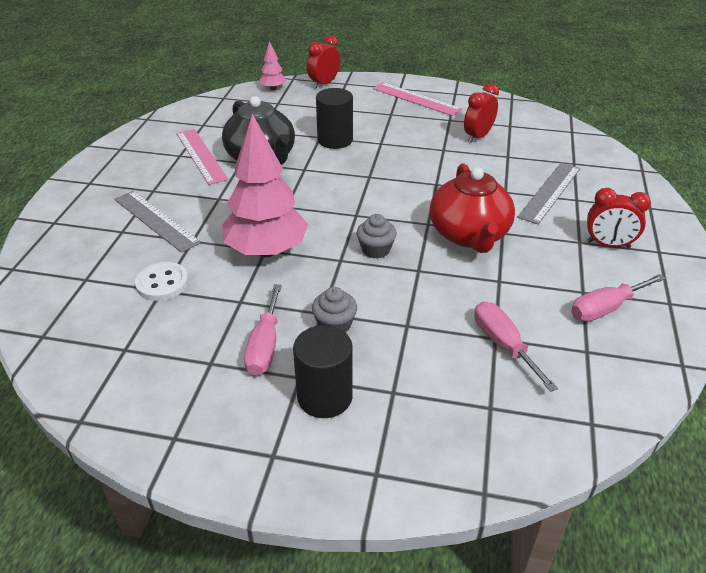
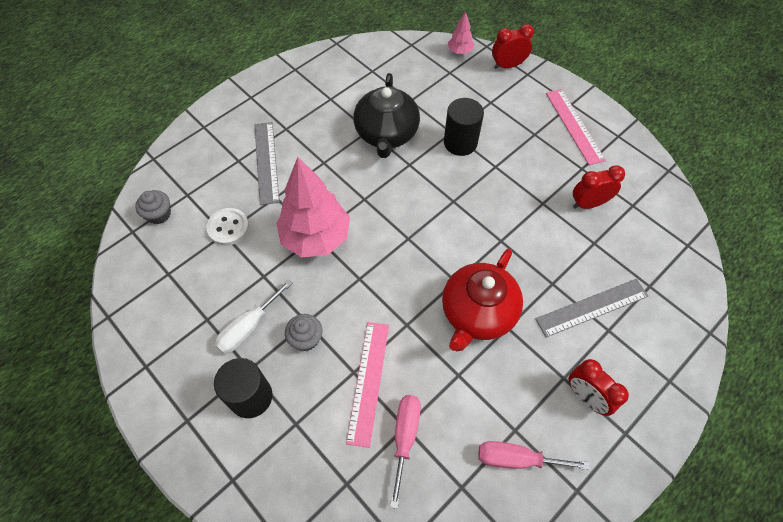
camera: 35 degrees right, 20 degrees up
pink ruler [177,129,228,185] -> pink ruler moved to [346,322,389,448]
pink screwdriver [244,284,282,376] -> white screwdriver [215,279,293,354]
grey cupcake [357,214,397,259] -> grey cupcake moved to [135,190,171,224]

